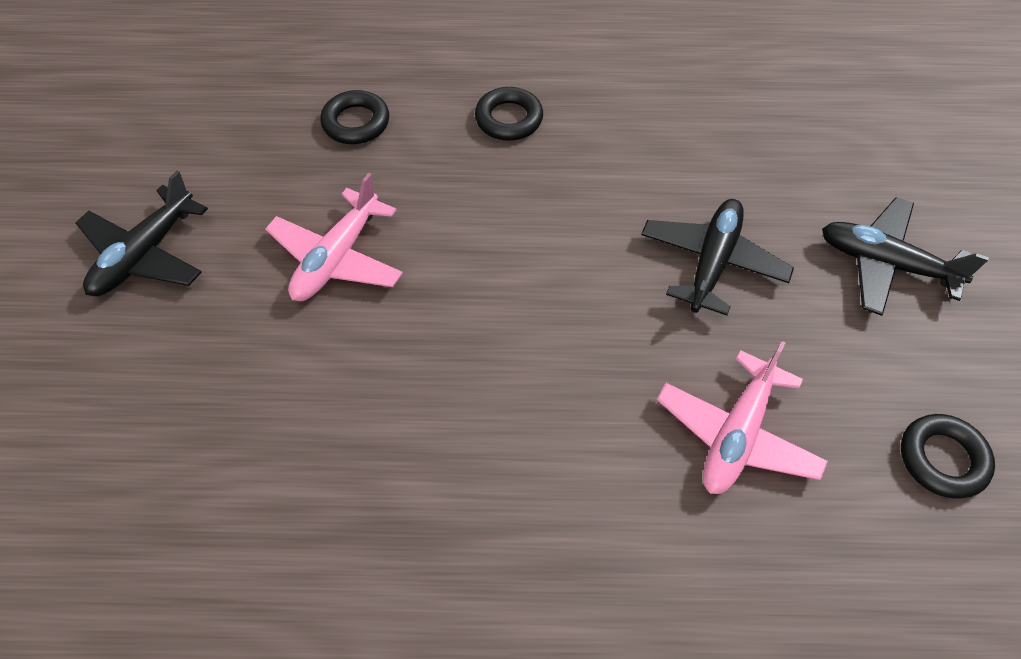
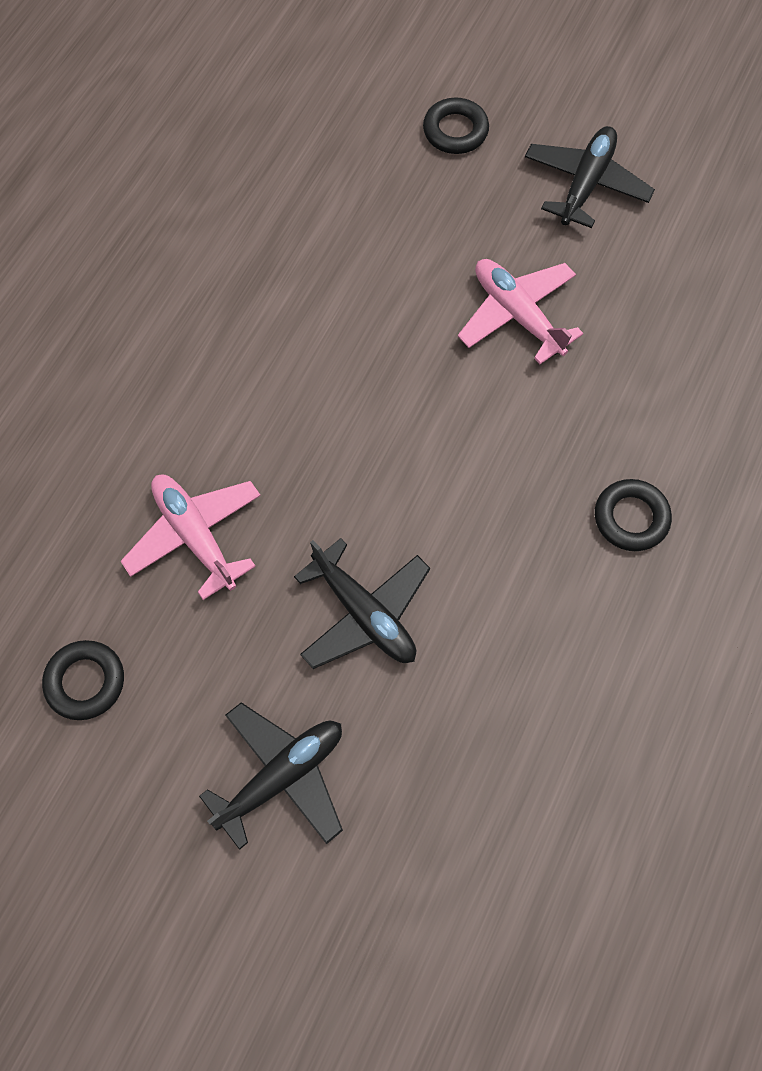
camera: 115 degrees right, 10 degrees up
black plane [75,171,208,296] -> black plane turned 60 degrees clockwise [525,126,655,228]
black ring [320,90,389,144] -> black ring moved to [423,98,489,154]

